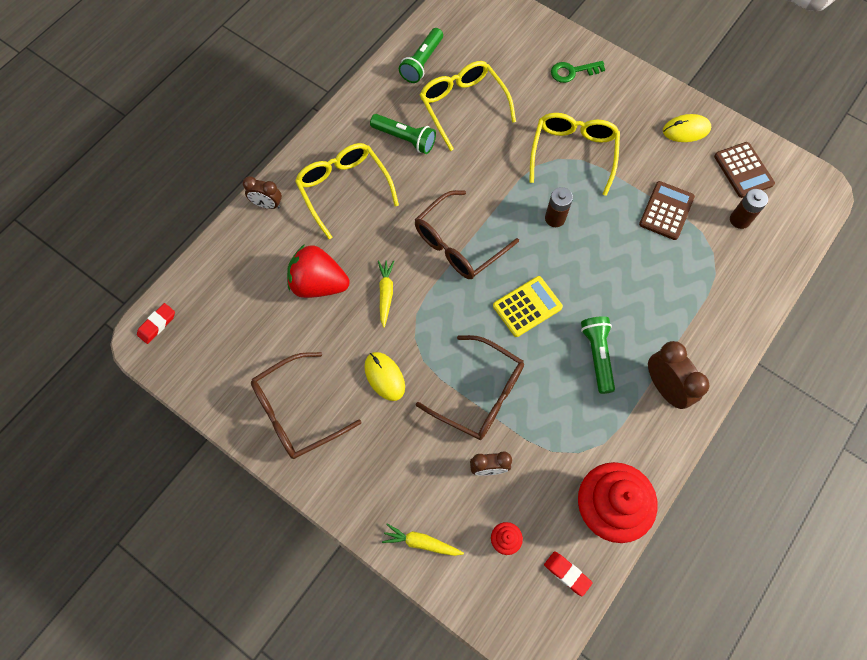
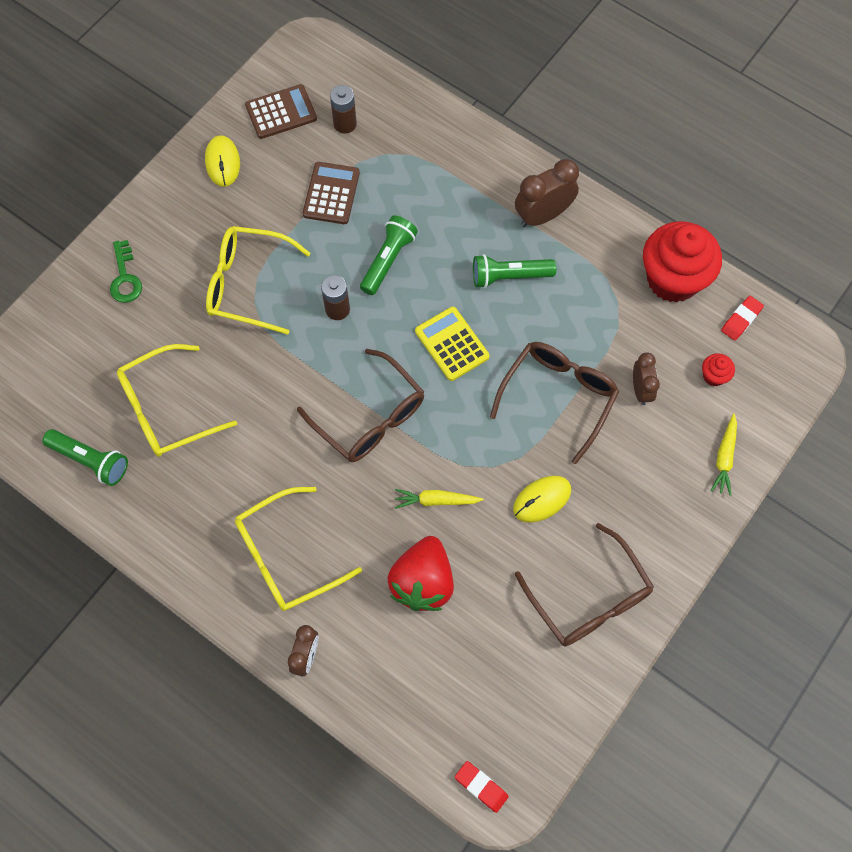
camera: 90 degrees left, 0 degrees up
green flashlight [370,114,436,154] -> green flashlight moved to [360,216,418,295]
brown calculator [639,181,695,240] -> brown calculator turned 75 degrees clockwise [303,162,360,224]

